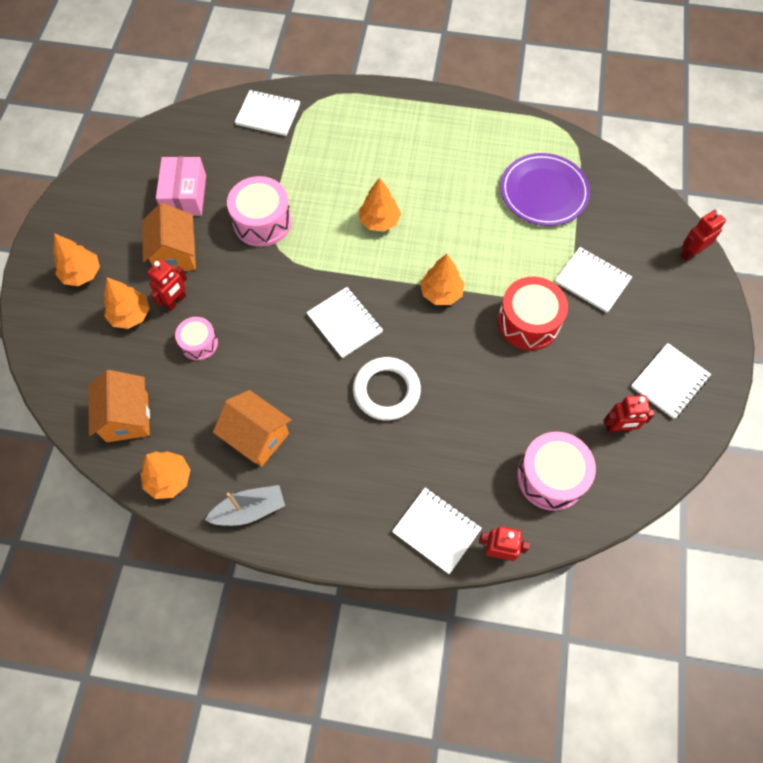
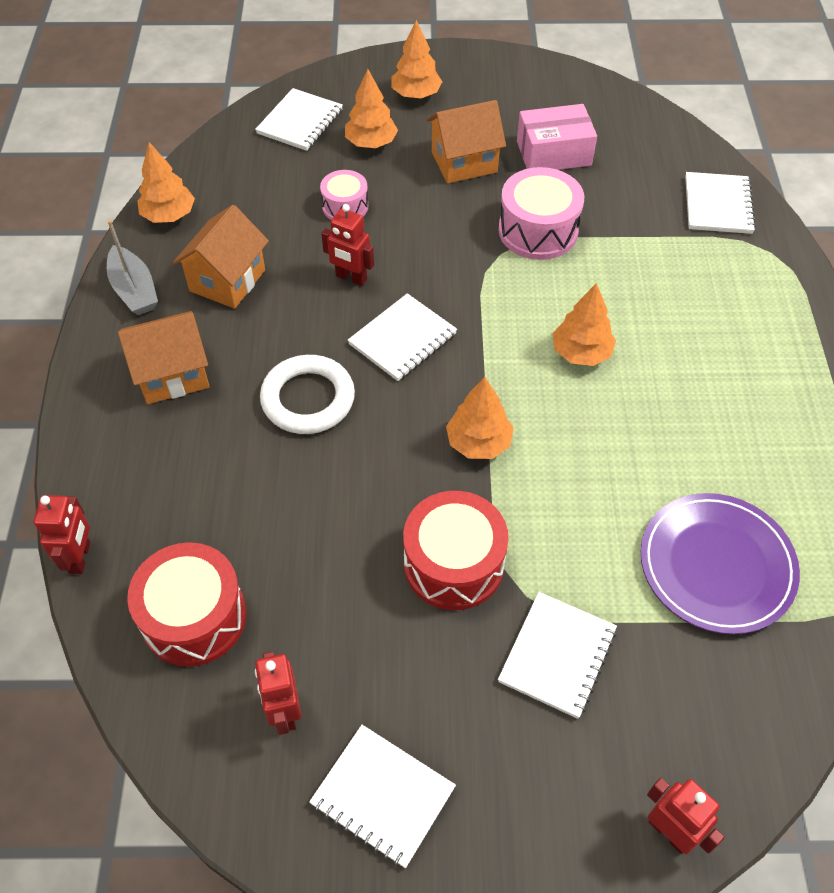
camera: 80 degrees right, 10 degrees down
orange house [88,370,150,442] -> orange house moved to [118,311,210,404]
red robot [148,259,187,311] -> red robot moved to [321,204,374,286]
white notebook [392,487,482,574] -> white notebook moved to [255,88,343,151]
pink drum [517,432,596,511] -> red drum [127,542,246,667]

